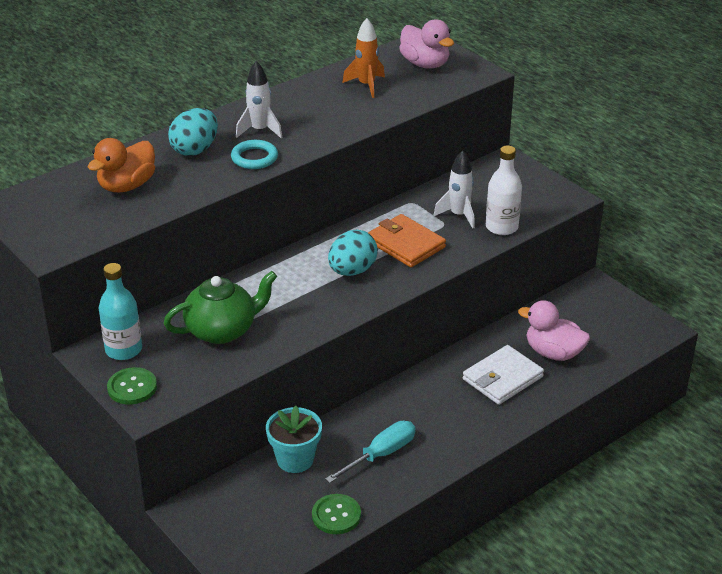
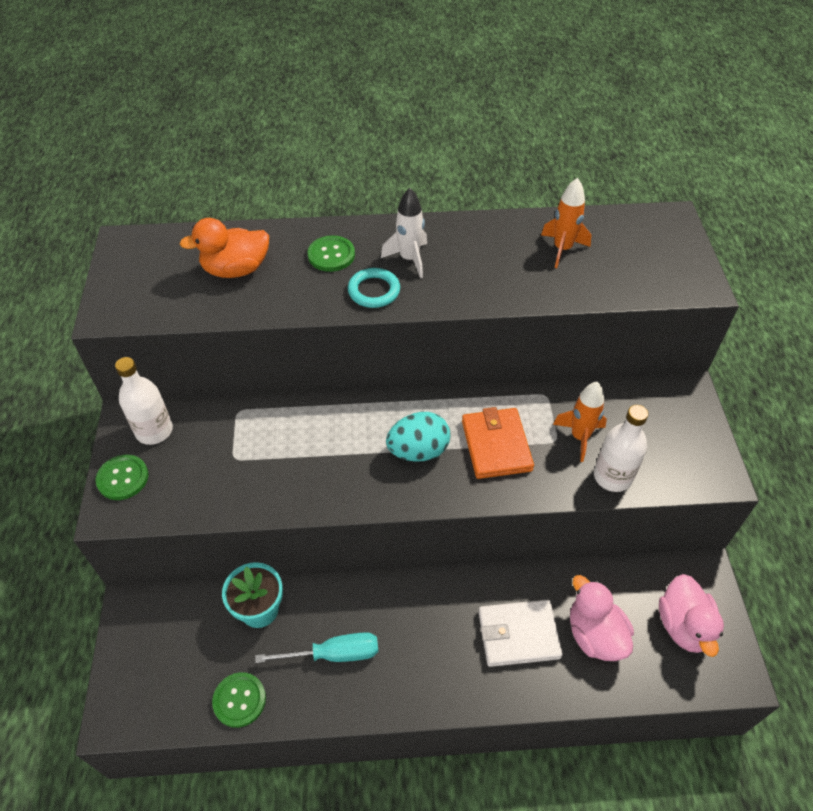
camera: 35 degrees right, 15 degrees up
turquoise bottle [99,263,142,360] -> white bottle [115,357,173,445]
green teapot [163,271,277,344] -> none
turquoise egg [168,108,218,156] -> green button [308,235,355,272]
pink duck [399,19,454,69] -> pink duck moved to [659,574,724,657]
white rocket [433,150,475,228] -> orange rocket [553,382,607,462]

